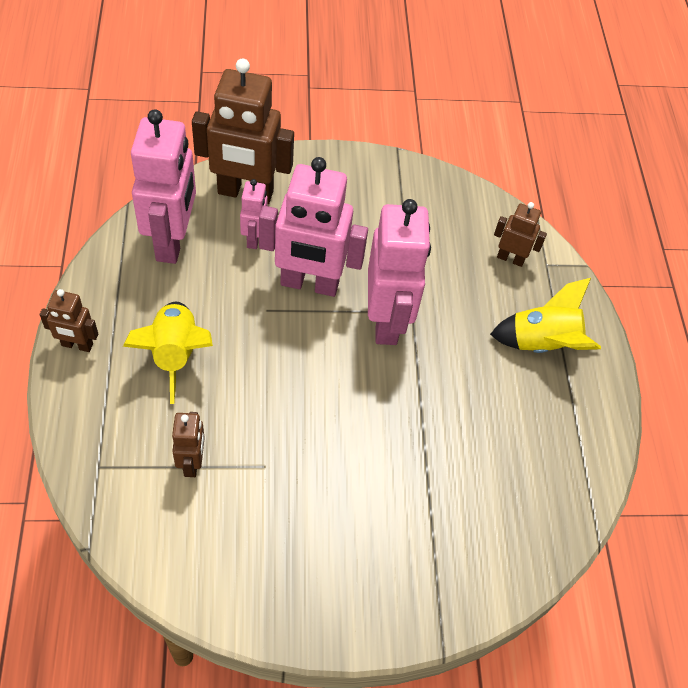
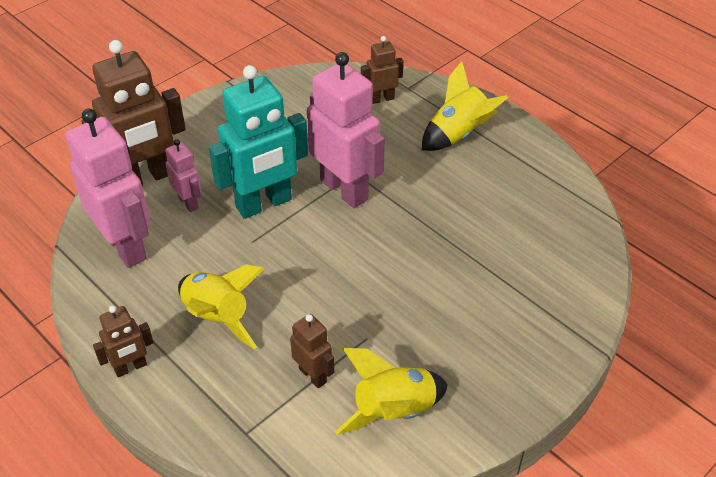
camera: 35 degrees left, 10 degrees down
pink robot [259,157,368,297] -> turquoise robot [209,65,308,219]
none -> yellow rocket [335,348,448,435]

